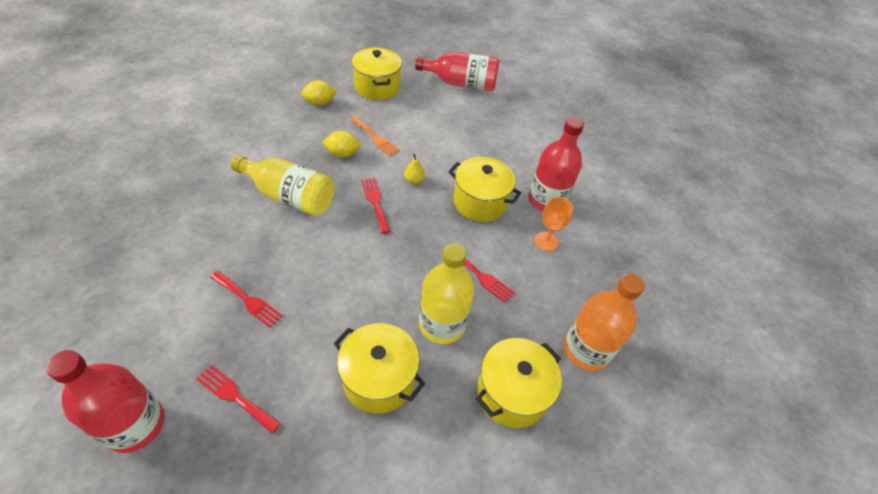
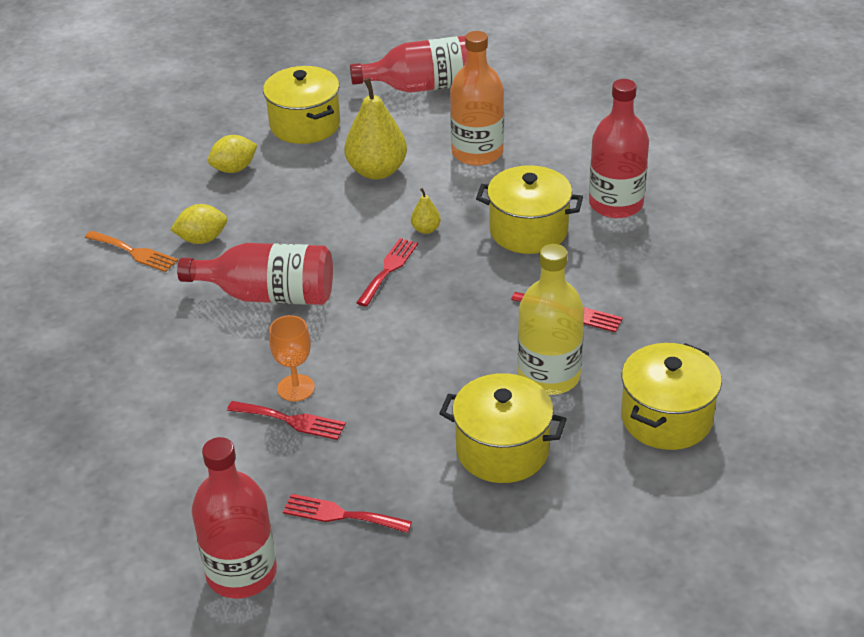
camera: 10 degrees left, 10 degrees down
yellow bottle [231,155,334,216] -> red bottle [177,243,333,305]
yellow lemon [322,130,361,158] -> yellow lemon moved to [170,204,227,244]
orange fork [350,116,399,156] -> orange fork moved to [85,231,178,272]
red fork [361,178,390,234] -> red fork turned 60 degrees clockwise [356,238,418,307]
orange goblet [534,197,573,251] -> orange goblet moved to [269,315,315,401]
orange bottle [564,274,645,371] -> orange bottle moved to [450,31,504,166]
none -> yellow pear [344,78,407,180]

